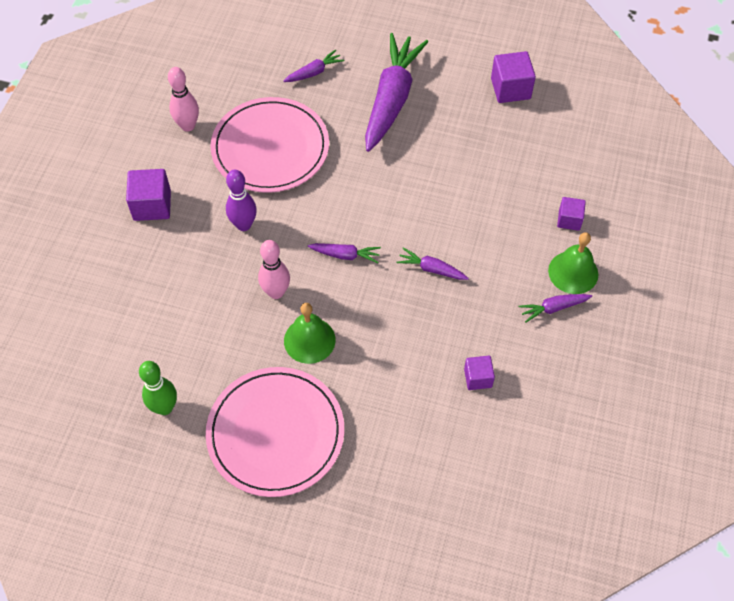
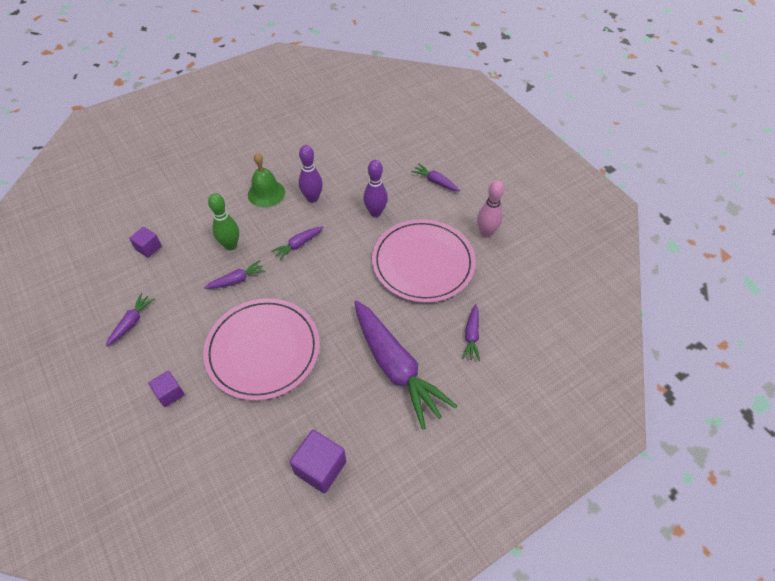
camera: 130 degrees right, 5 degrees down
purple cube [126,169,171,221] -> purple carrot [411,164,460,191]
green bowling pin [139,361,177,415] -> green bowling pin moved to [208,193,239,250]
pink plate [206,367,344,497] -> pink plate moved to [203,298,320,401]
pink bowling pin [258,240,290,299] -> purple bowling pin [299,145,323,203]
green bell [548,232,598,294] -> none

